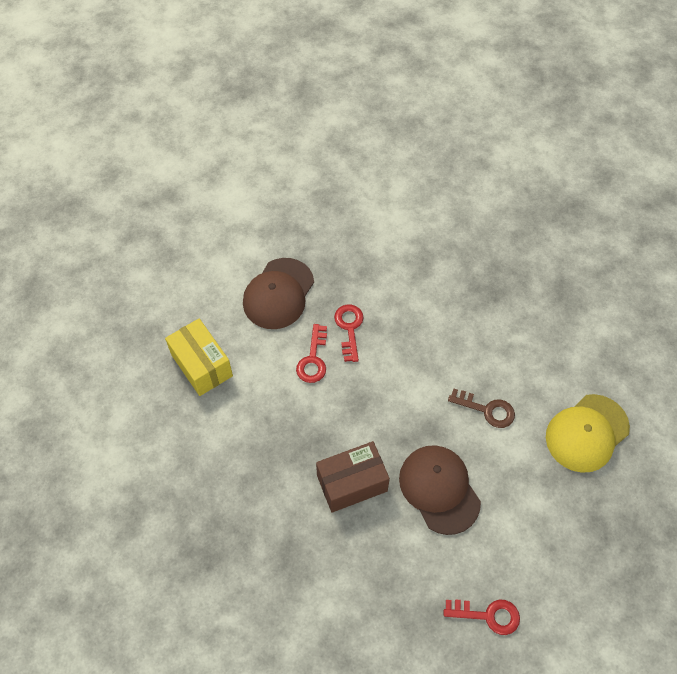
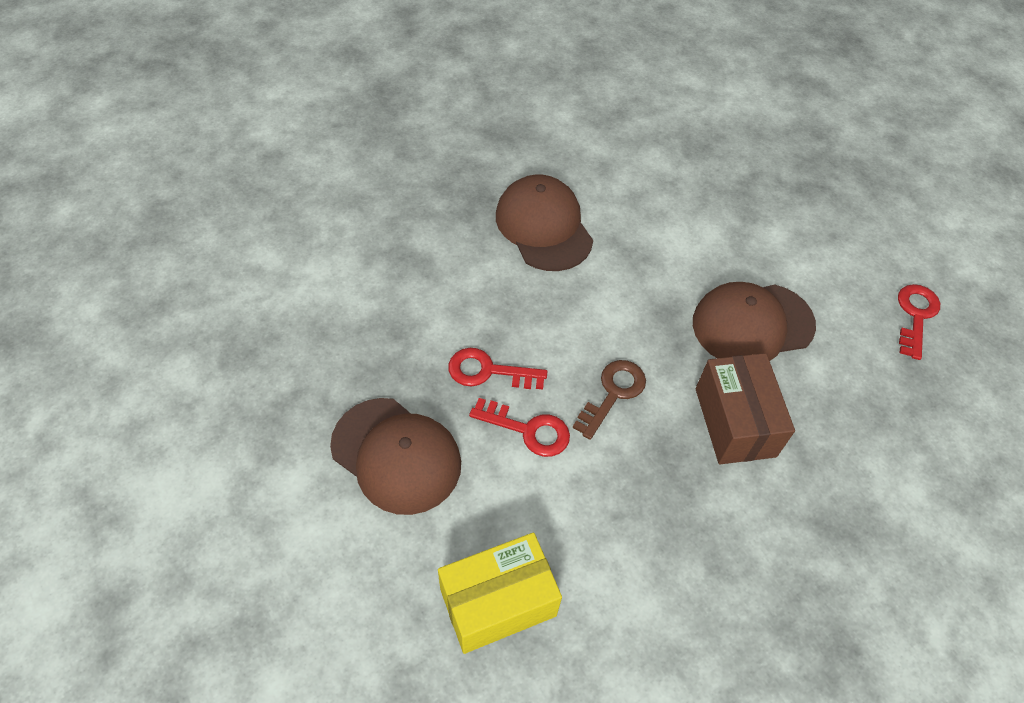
camera: 80 degrees left, 5 degrees down
brown key [448,388,515,428] -> brown key moved to [573,360,646,440]
yellow cap [546,394,630,473] -> none
none -> brown cap [496,175,593,271]

